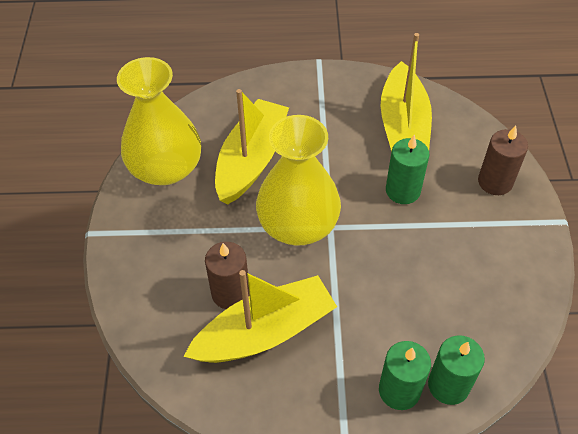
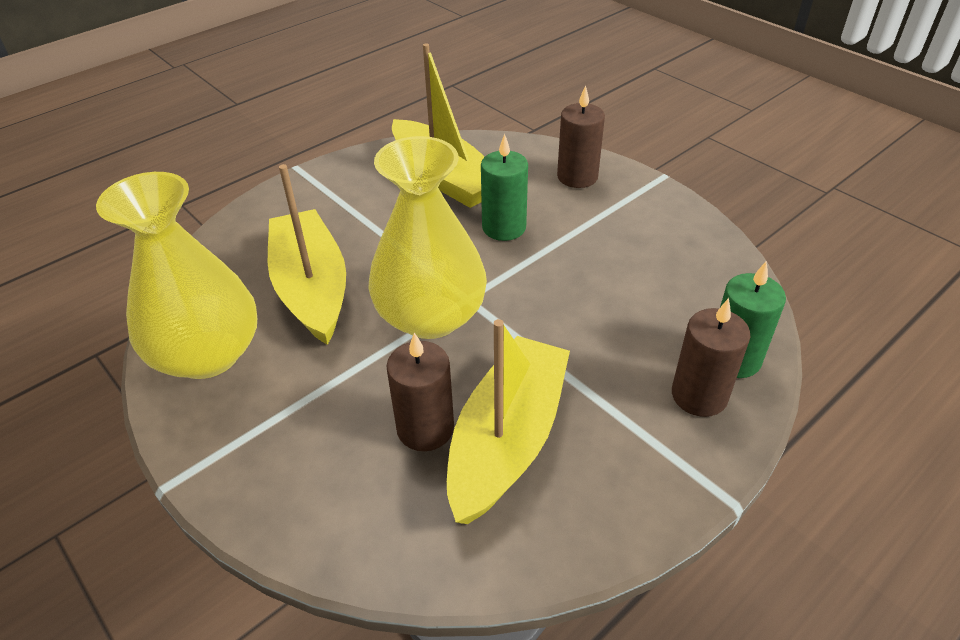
camera: 40 degrees left, 10 degrees down
green candle [379,341,431,410] -> brown candle [672,298,750,417]

